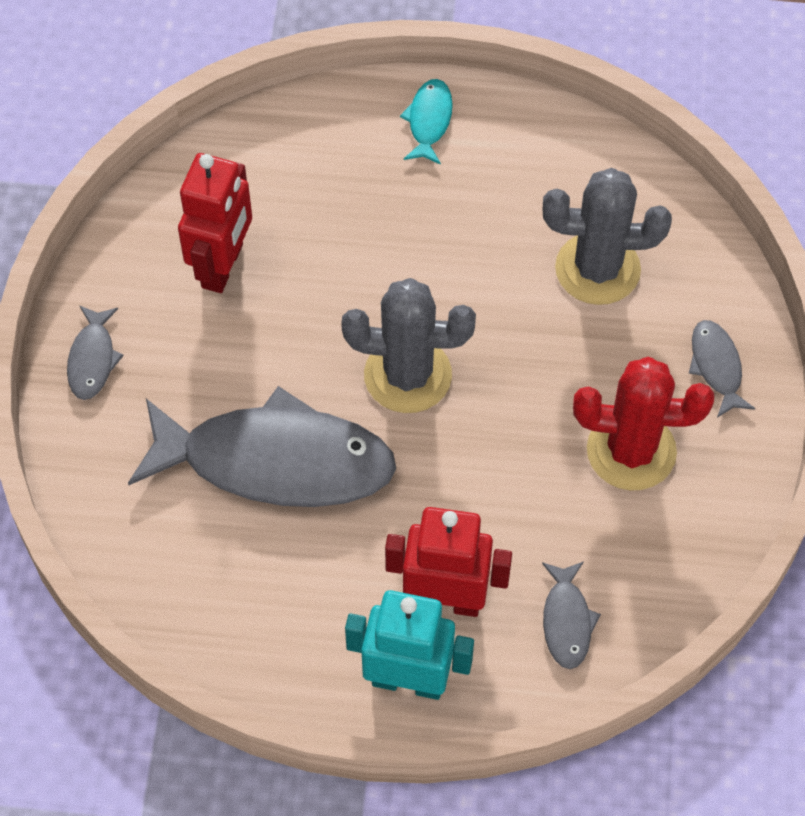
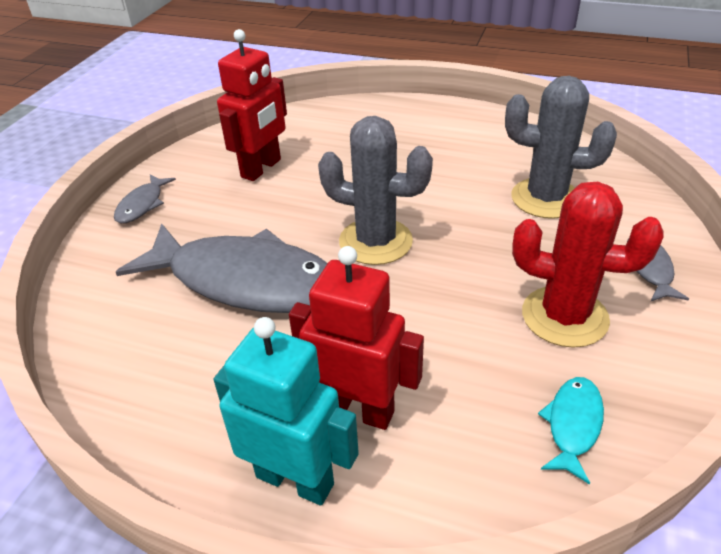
camera: 15 degrees right, 20 degrees down
turquoise fish [400,79,453,165] -> turquoise fish moved to [538,377,604,485]
grey fish [542,561,601,669] -> none

